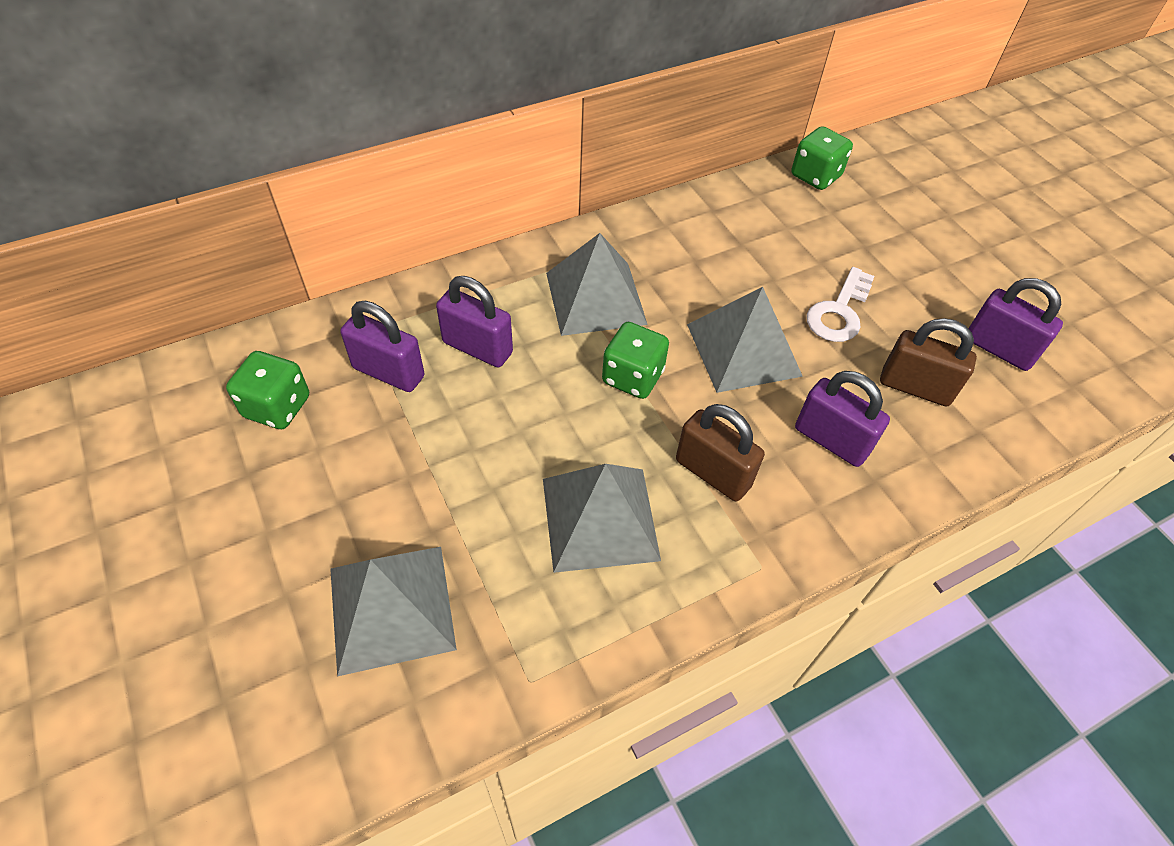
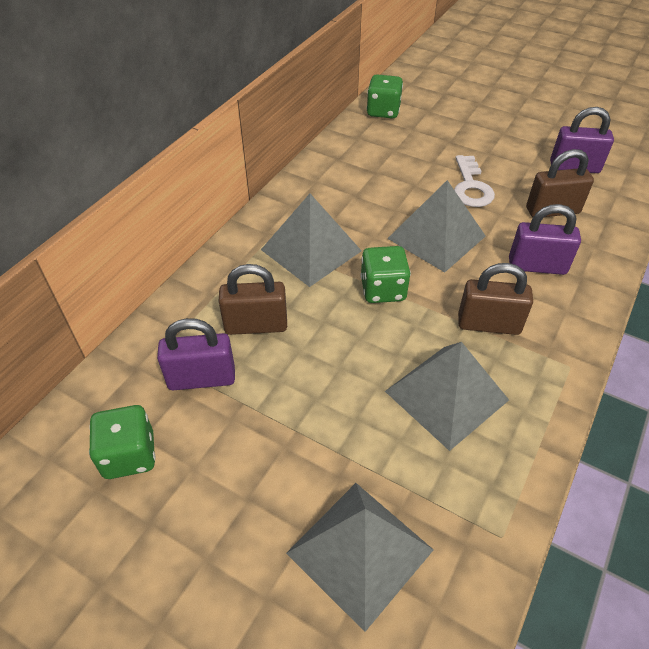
camera: 30 degrees left, 5 degrees down
purple padlock [436,276,513,367] -> brown padlock [219,264,287,335]

